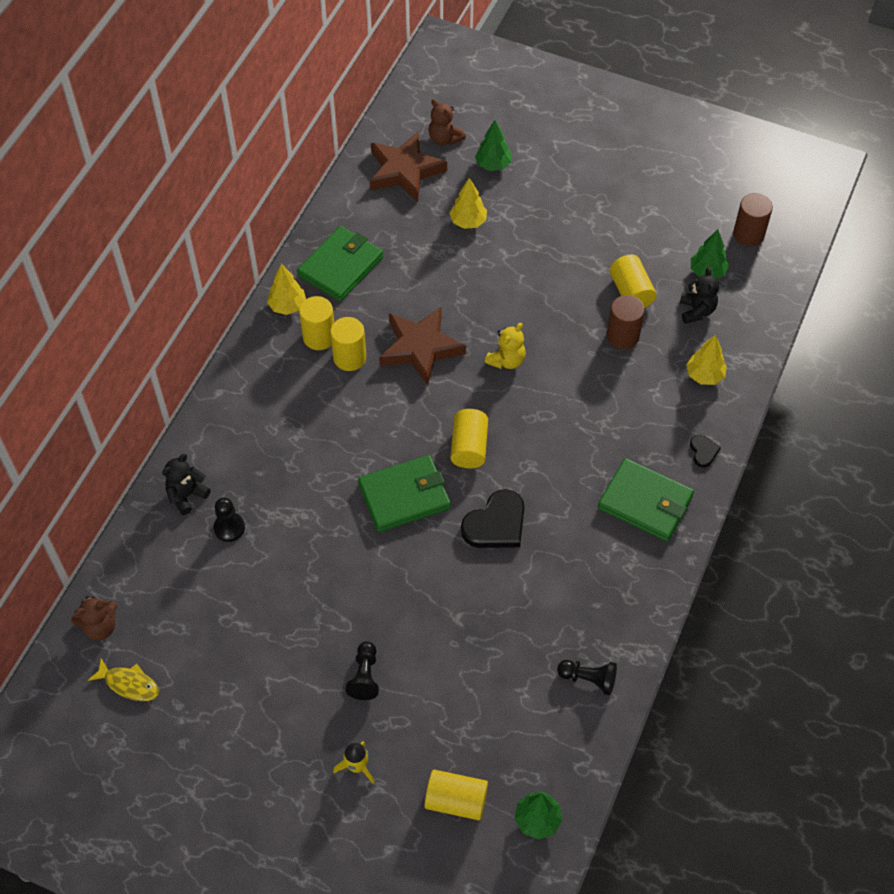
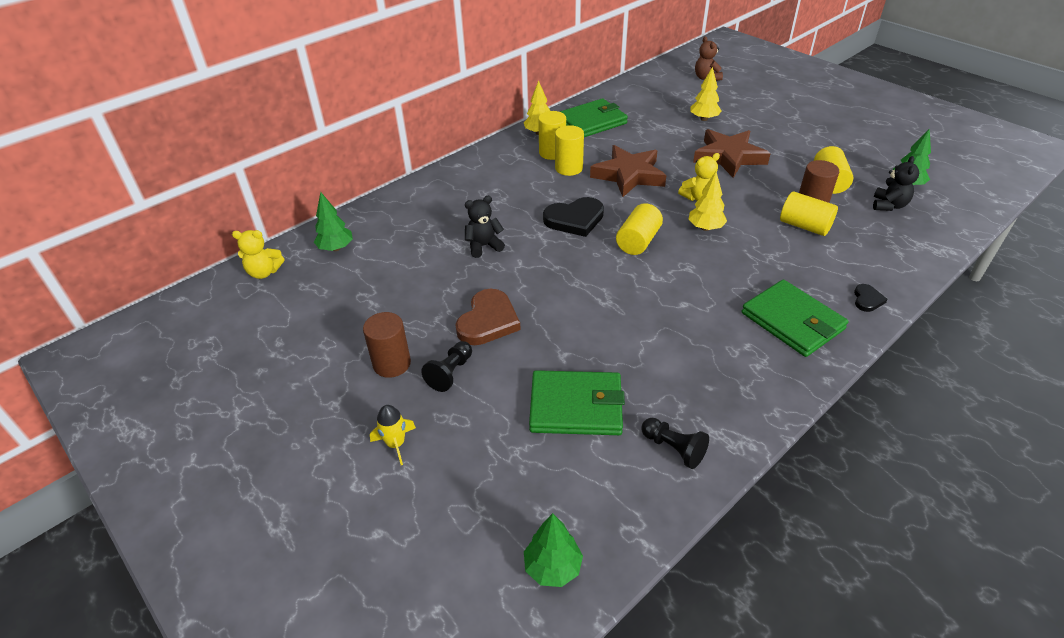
camera: 25 degrees right, 15 degrees down
brown teddy bear [71,596,117,640] -> yellow teddy bear [232,230,284,279]
yellow fish [88,658,159,701] -> none
black teddy bear [162,454,211,515] -> black teddy bear moved to [465,196,505,258]
black pawn [214,498,245,542] -> none
green wallet [358,455,451,532] -> green wallet moved to [529,370,625,435]
brown star [370,132,447,202] -> brown star moved to [693,129,771,178]
yellow cylinder [424,770,488,820] -> yellow cylinder moved to [780,191,838,236]
black heart [461,489,525,548] -> black heart moved to [543,197,604,237]
green tree [475,120,511,171] -> green tree moved to [314,192,353,251]
yellow tree [686,335,727,385] -> yellow tree moved to [688,172,727,231]
brown cylinder [733,193,773,246] -> brown cylinder moved to [363,312,411,378]
none -> brown heart [455,289,521,345]

